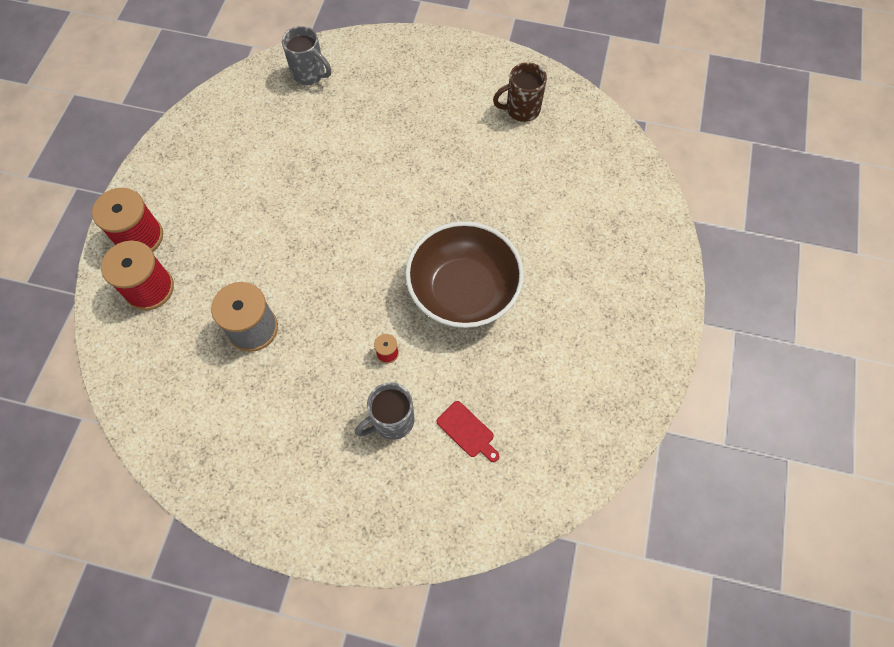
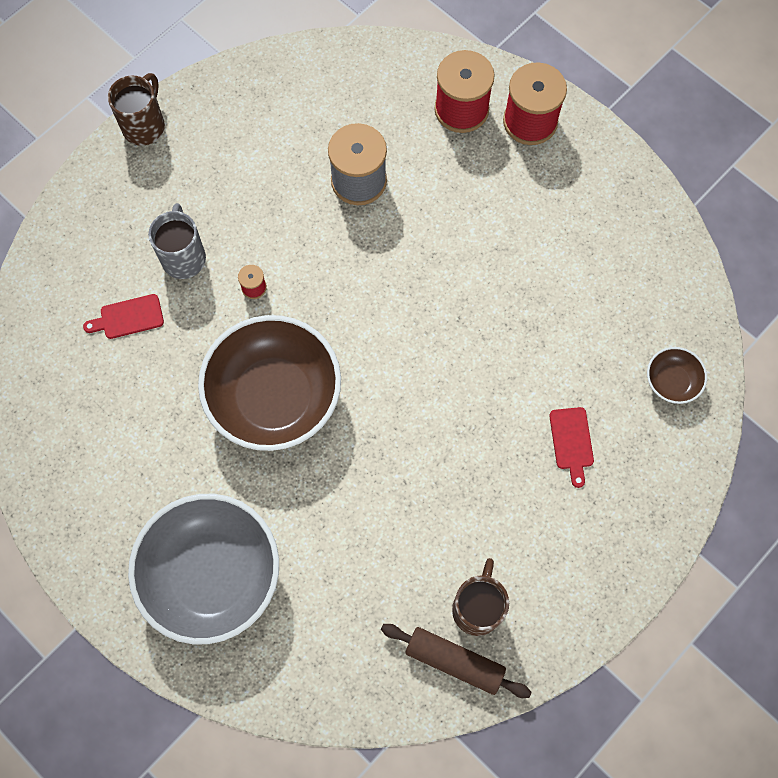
camera: 120 degrees right, 5 degrees up
grey mug [282,26,331,85] -> brown bowl [647,347,707,404]
none -> brown mug [108,73,165,146]
none -> grey bowl [128,494,279,645]
none -> brown rolling pin [381,624,532,698]
none -> red cutting board [549,407,594,488]

